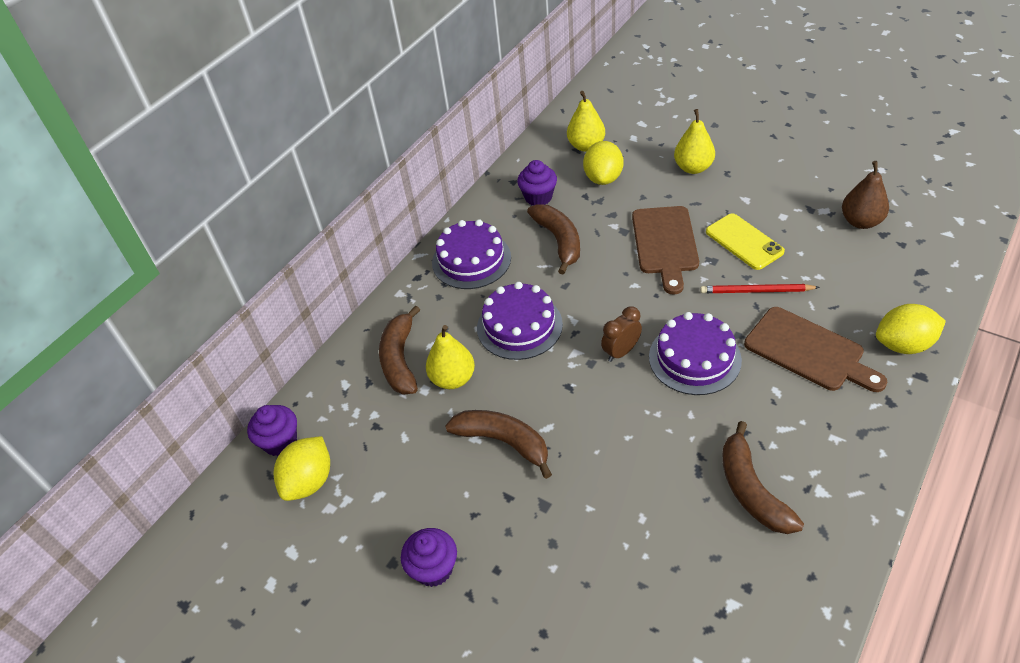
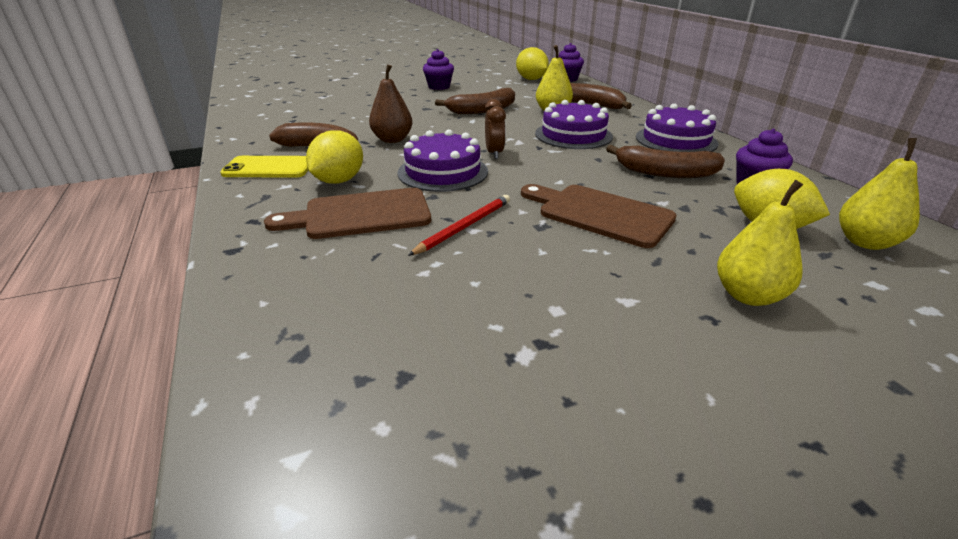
camera: 120 degrees right, 15 degrees down
yellow phone [706,213,785,270] -> yellow phone moved to [220,156,309,178]
brown pear [842,161,889,229] -> brown pear moved to [369,64,412,143]
yellow lemon [876,304,946,354] -> yellow lemon moved to [306,130,363,184]

